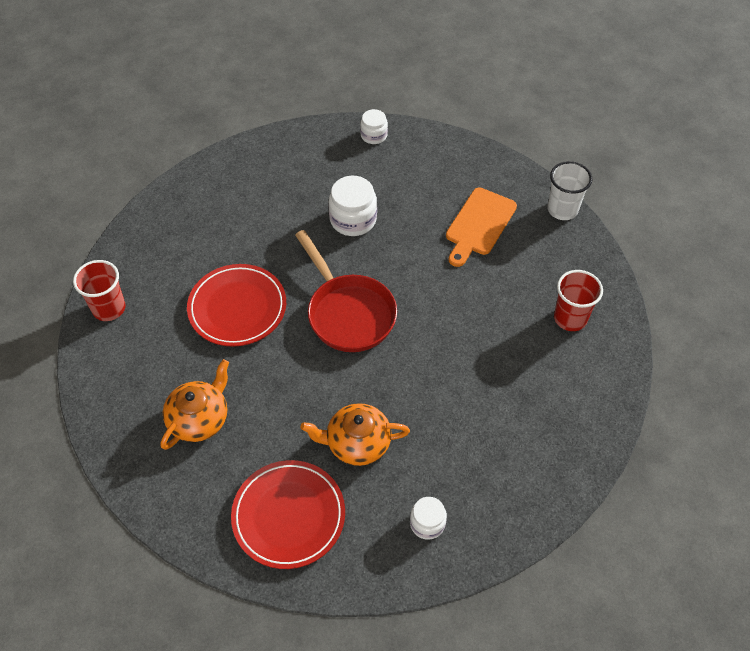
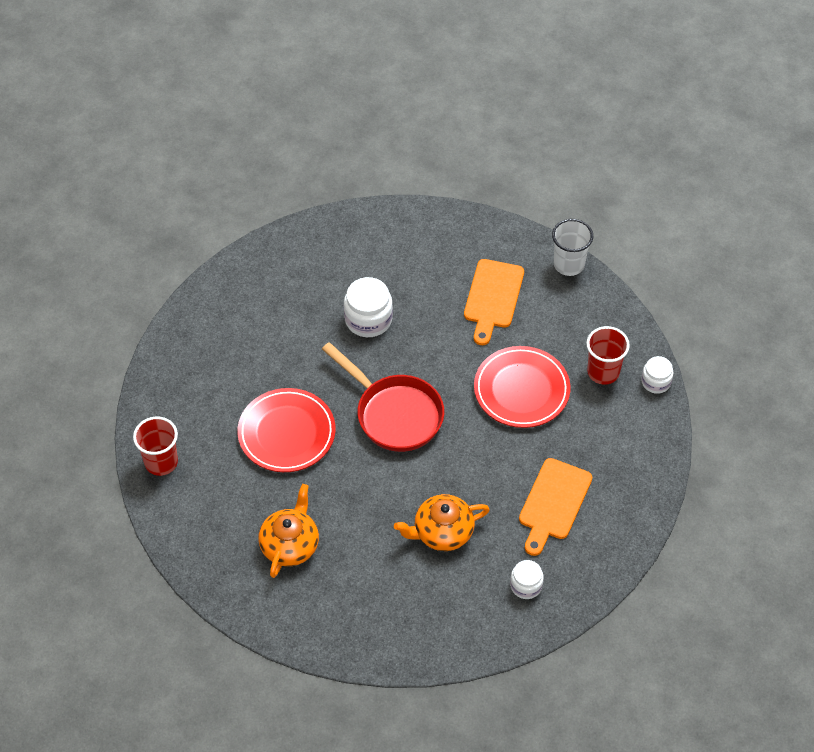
camera: 15 degrees left, 0 degrees up
red plate [231,460,345,569] -> red plate moved to [474,346,571,428]
white jar [360,109,388,144] -> white jar moved to [641,356,673,394]
none -> orange cutting board [519,458,592,556]

